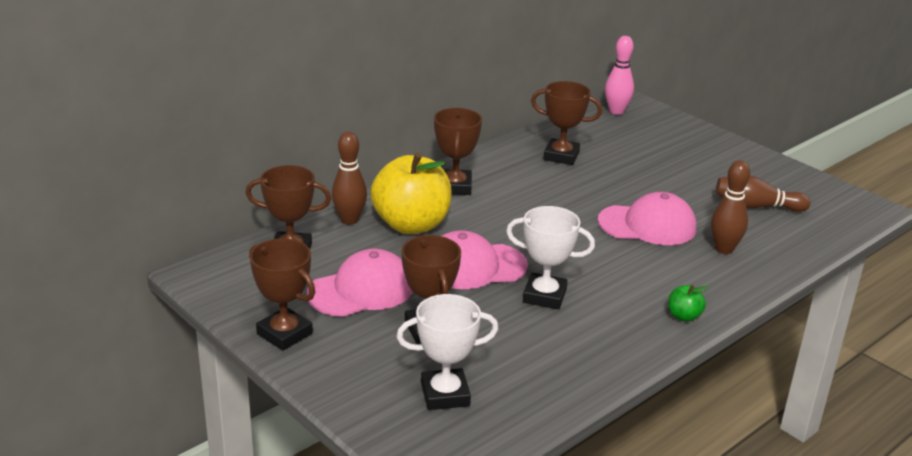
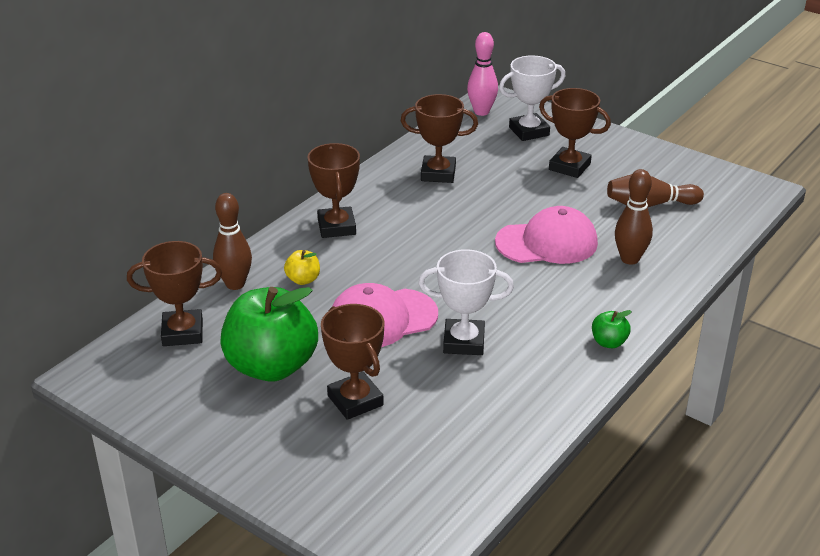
camera: 10 degrees left, 5 degrees up
brown trophy [249,238,315,351] -> brown trophy moved to [539,88,611,178]
pink cap [307,248,413,317] -> green apple [220,287,318,382]
yellow apple [371,152,452,234] -> yellow apple [284,250,320,285], size x0.41
white trophy [396,294,498,410] -> white trophy moved to [499,55,565,141]

